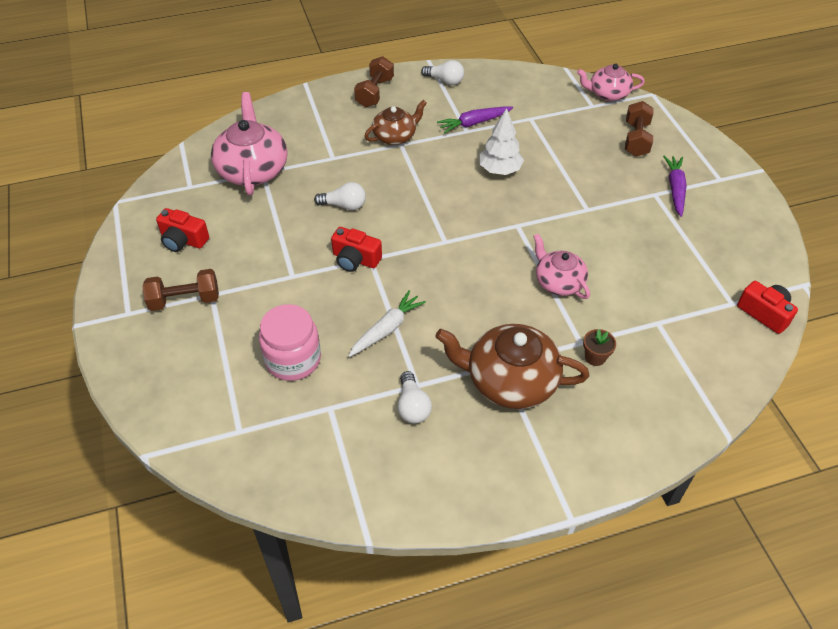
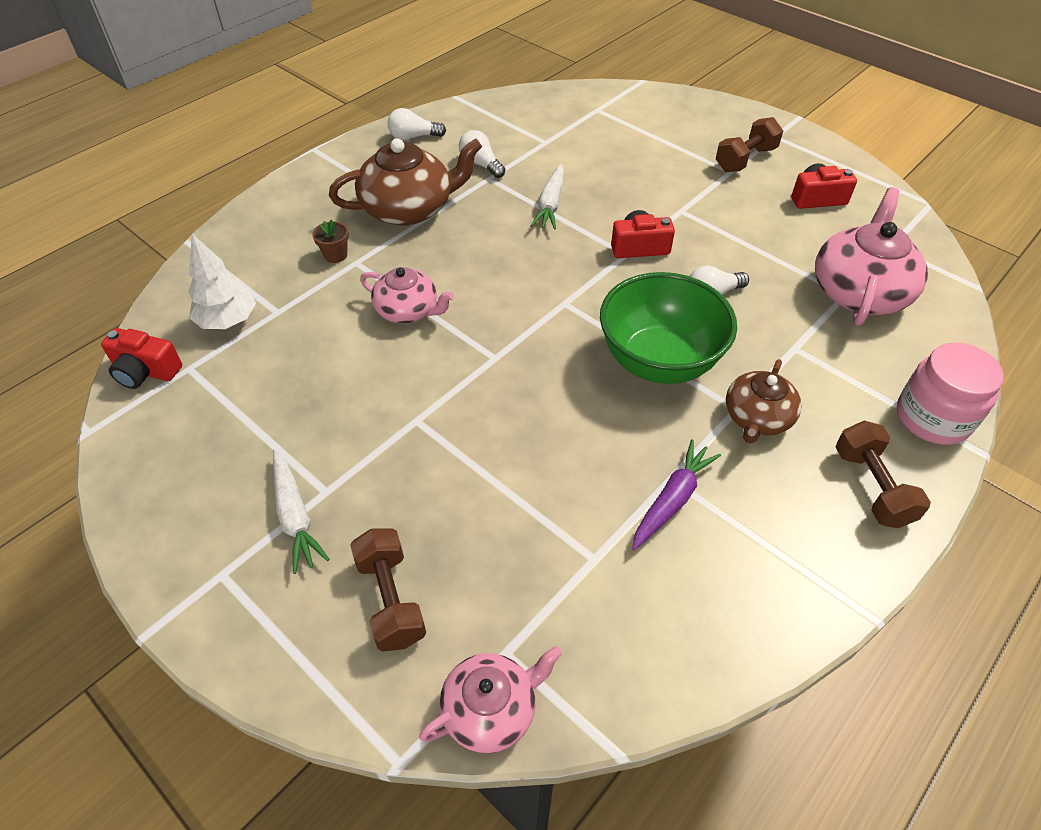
camera: 150 degrees right, 0 degrees up
pink teapot [211,92,288,195] -> pink teapot turned 120 degrees counterclockwise [815,187,928,326]
pink jar [259,304,321,381] -> pink jar moved to [897,343,1004,445]
white light bulb [421,60,464,85] -> white light bulb moved to [388,108,446,141]
white tree [479,108,524,175] -> white tree moved to [188,234,256,329]
purple carrot [663,156,687,217] -> white carrot [273,449,330,574]
none -> green bowl [600,272,737,384]

